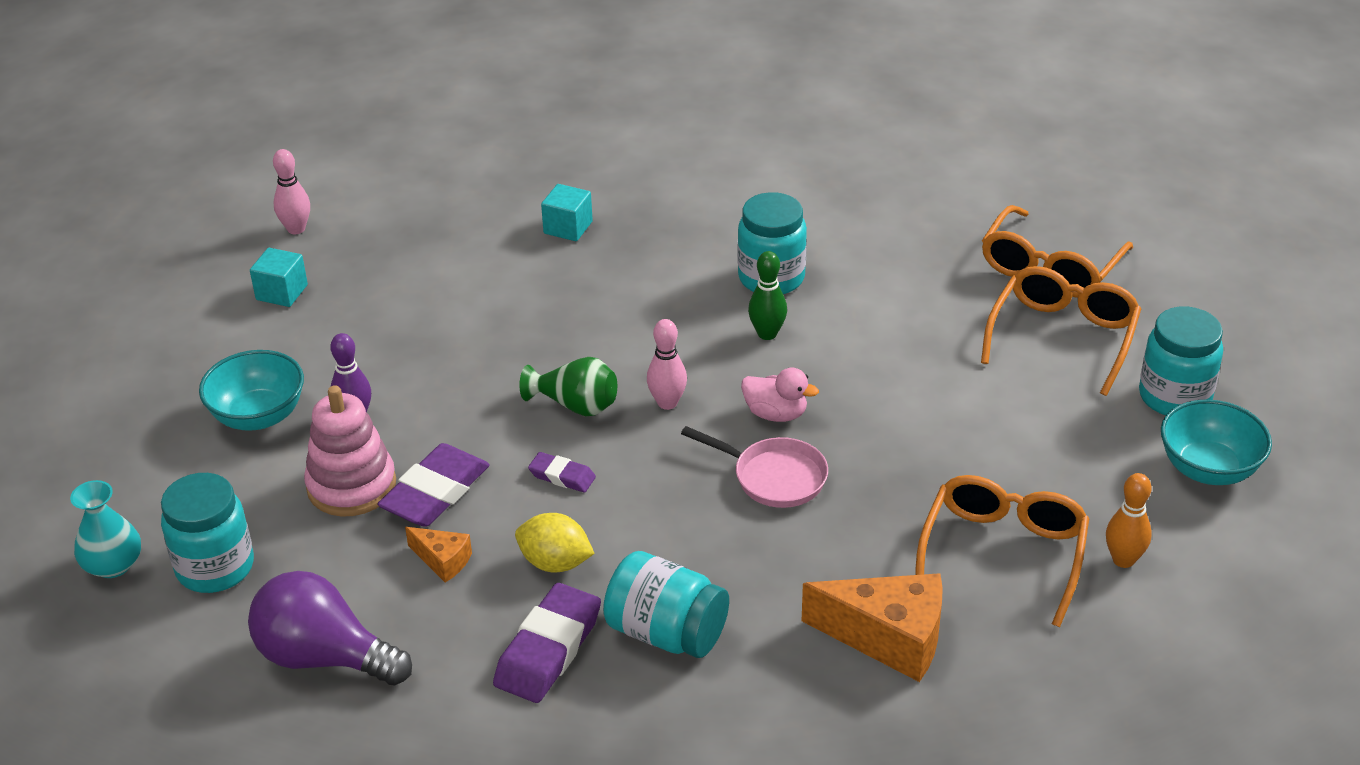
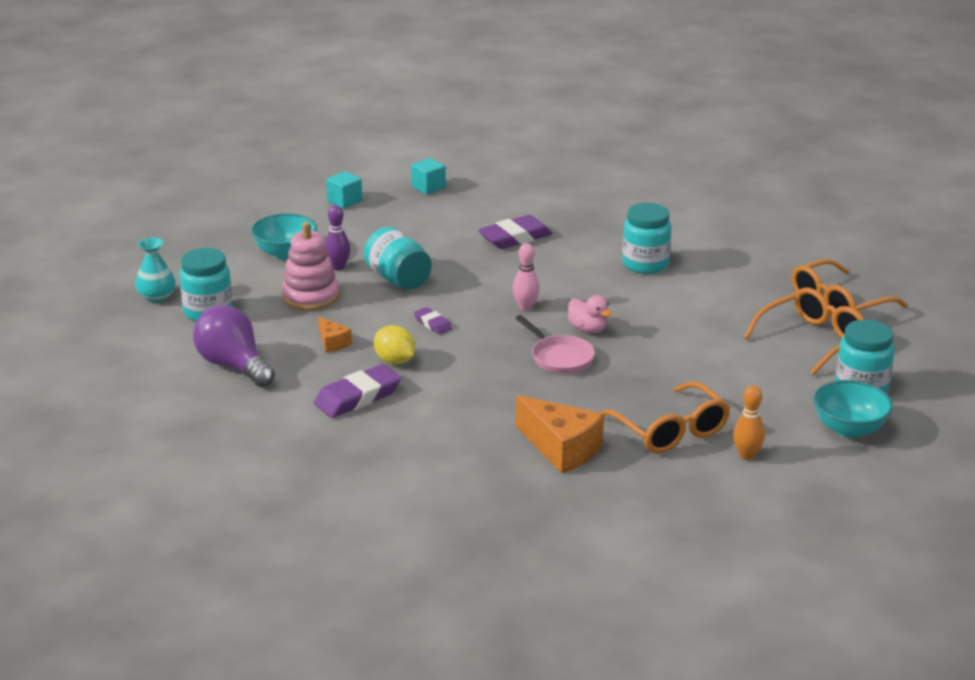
camera: 25 degrees right, 10 degrees down
pink bowling pin [273,149,310,234] -> none
purple eraser [377,443,490,527] -> purple eraser moved to [478,215,553,249]
green vase [519,357,617,416] -> none
turquoise cube [541,184,593,241] -> turquoise cube moved to [411,158,446,195]
turquoise jar [603,551,729,658] -> turquoise jar moved to [364,227,432,290]
green bowling pin [748,251,787,340] -> none
orange glasses [915,475,1089,627] -> orange glasses turned 105 degrees clockwise [599,381,730,453]

